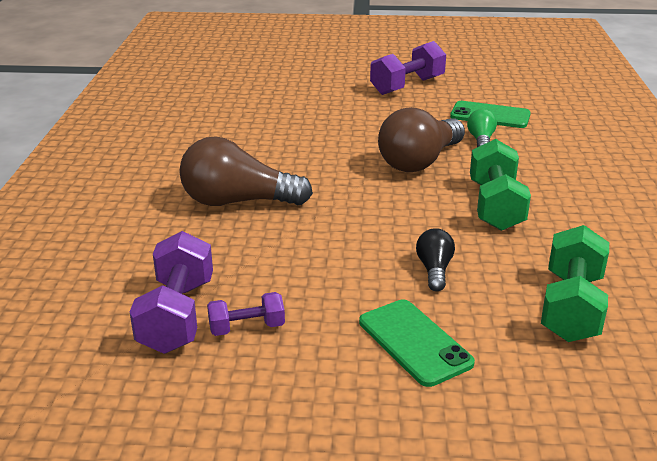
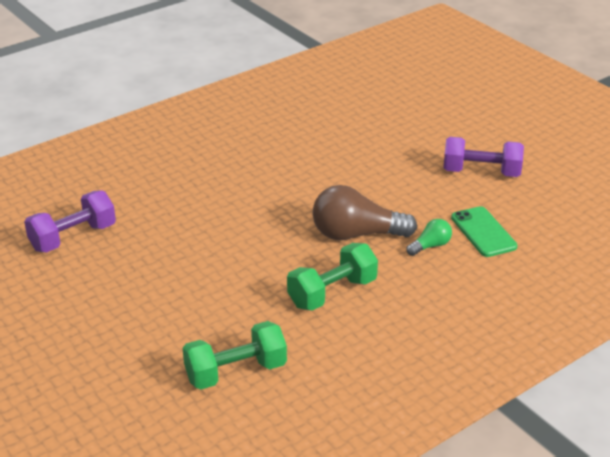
camera: 50 degrees right, 5 degrees up
brown light bulb [179,136,313,206] -> none
purple dumbbell [207,292,285,336] -> none
green phone [359,300,475,387] -> none
black light bulb [416,228,455,291] -> none

